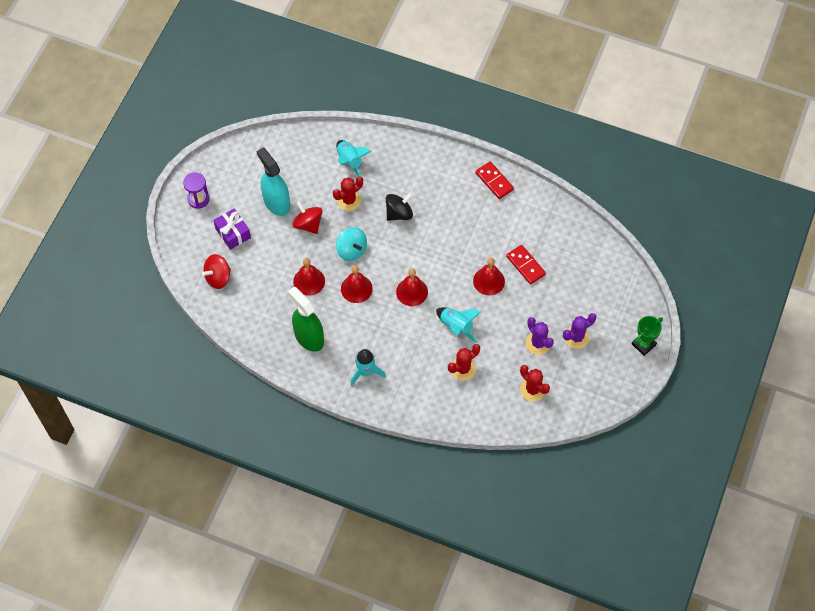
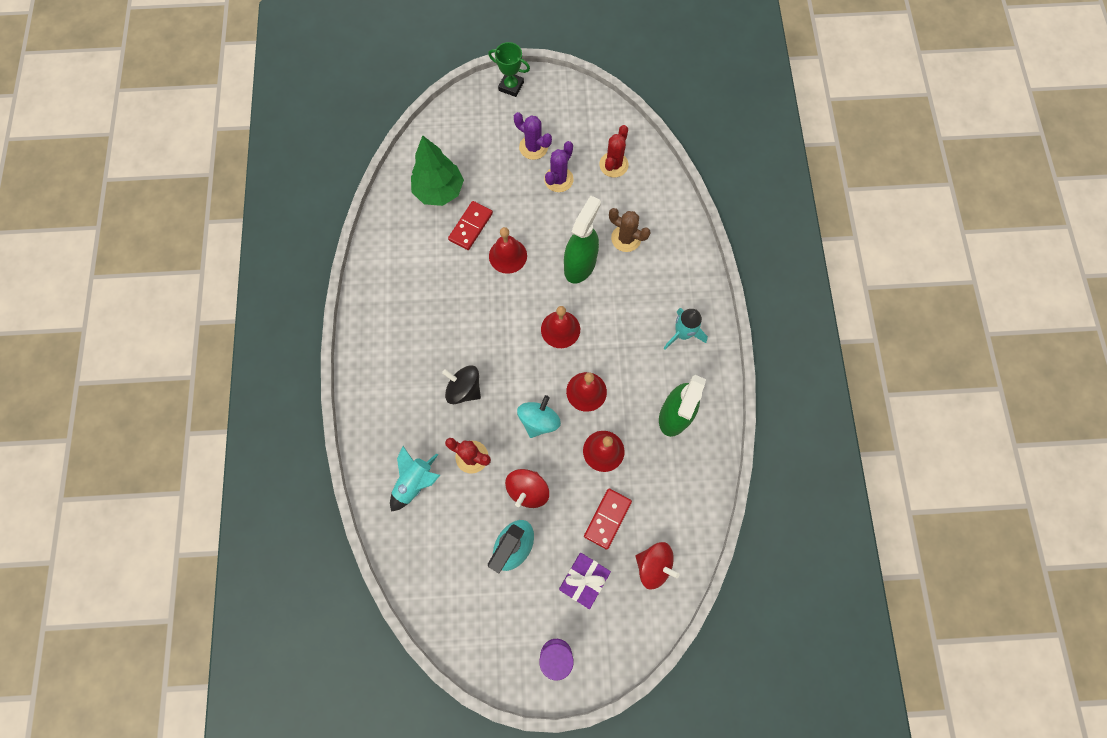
camera: 115 degrees left, 10 degrees up
turquoise rocket [436,307,481,343] -> green spray bottle [564,195,601,283]
red cactus [448,344,480,381] -> brown cactus [609,208,651,252]
red domino [475,161,514,199] -> red domino moved to [584,488,632,550]
none -> green tree [411,135,464,206]

